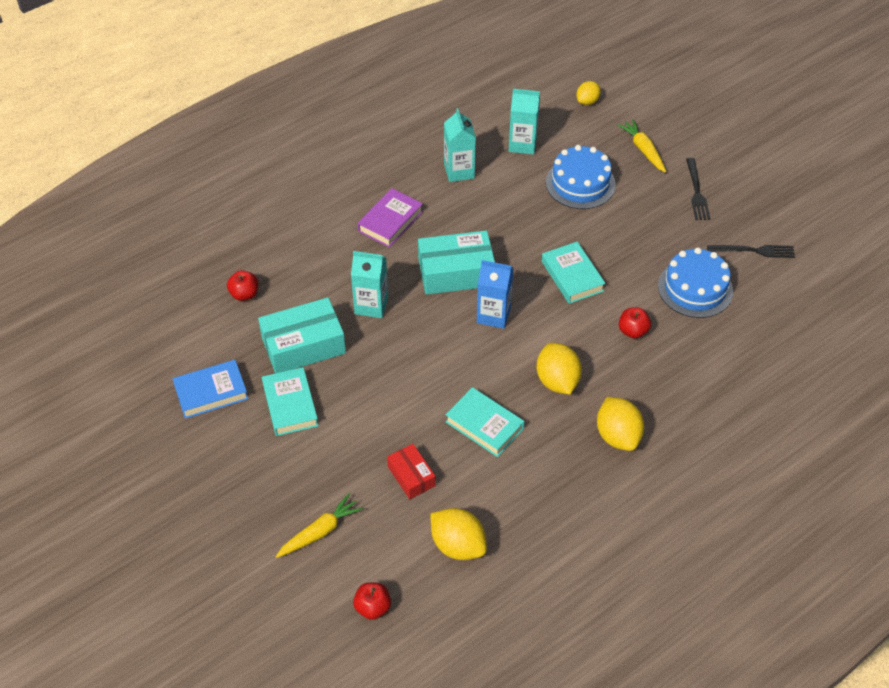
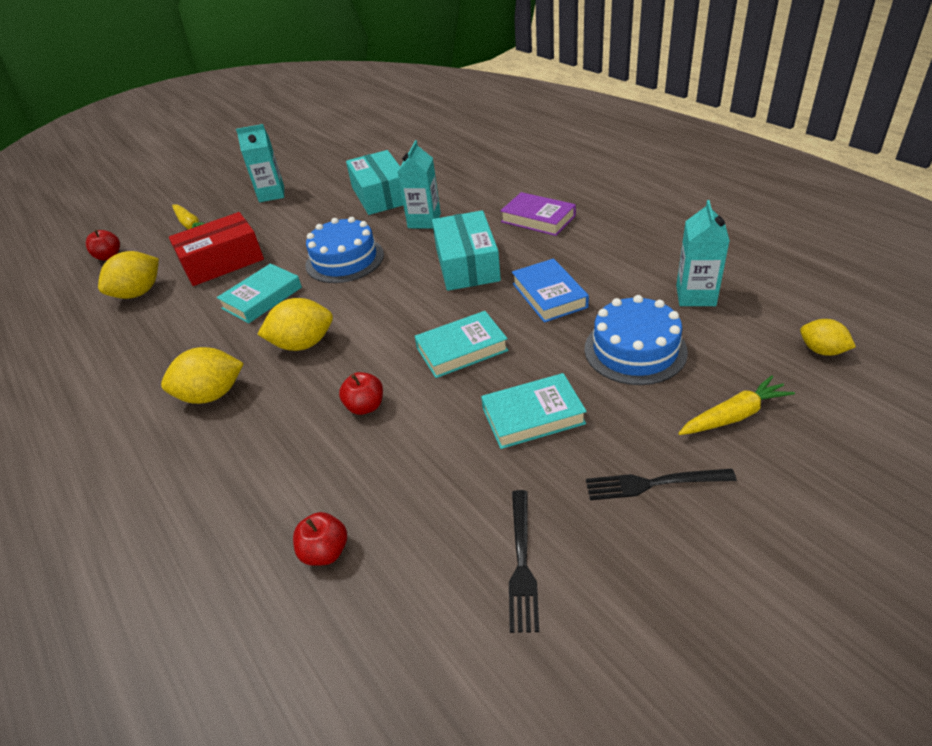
camera: 95 degrees right, 10 degrees down
blue book [173,360,248,419] -> blue book moved to [512,258,589,323]
red apple [227,270,258,301] -> red apple moved to [293,512,347,566]
turquoise book [262,367,319,436] -> turquoise book moved to [481,373,587,449]
red box [387,444,436,499] -> red box [169,212,264,286], size x1.78
turquoise carton [444,108,476,182] -> turquoise carton moved to [236,124,284,202]
blue carton [477,260,513,329] -> none
blue cake [658,247,733,318] -> blue cake moved to [306,217,384,283]

